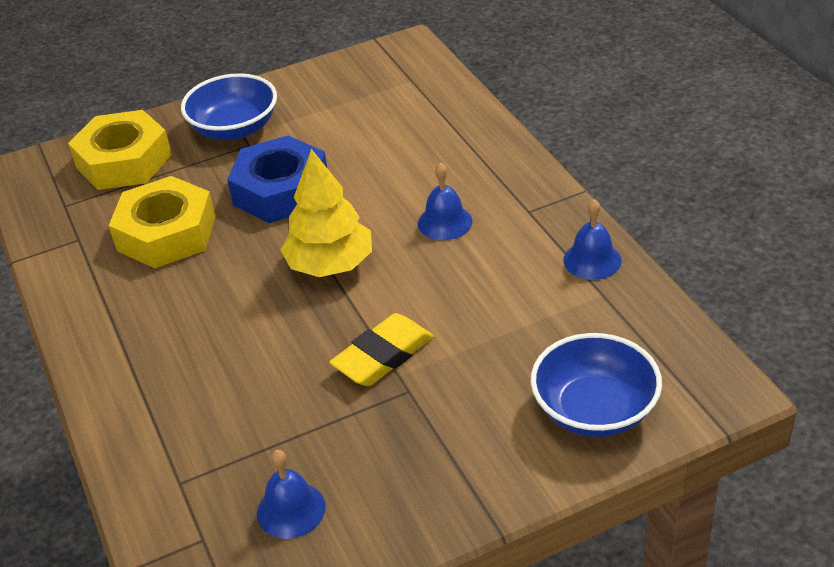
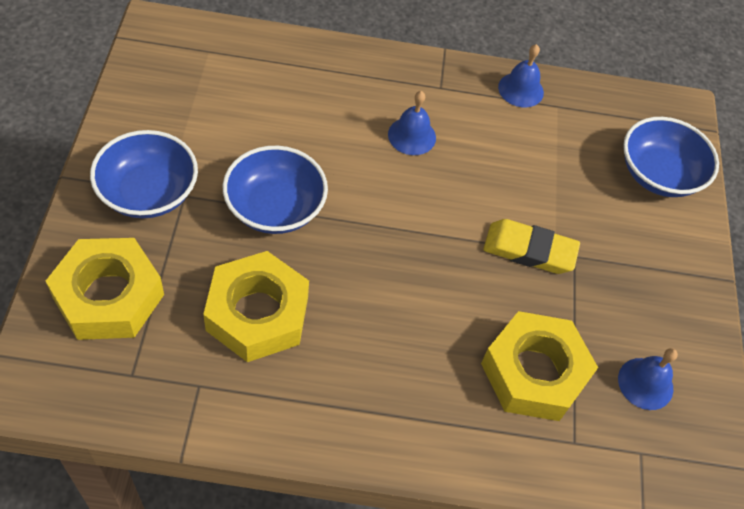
camera: 70 degrees left, 15 degrees up
blue nut [227,136,327,223] -> blue bowl [223,146,328,234]
yellow tree [281,149,372,277] -> none
yellow eraser [329,313,434,386] -> yellow eraser turned 60 degrees counterclockwise [484,219,580,274]
none -> yellow nut [481,311,598,421]

